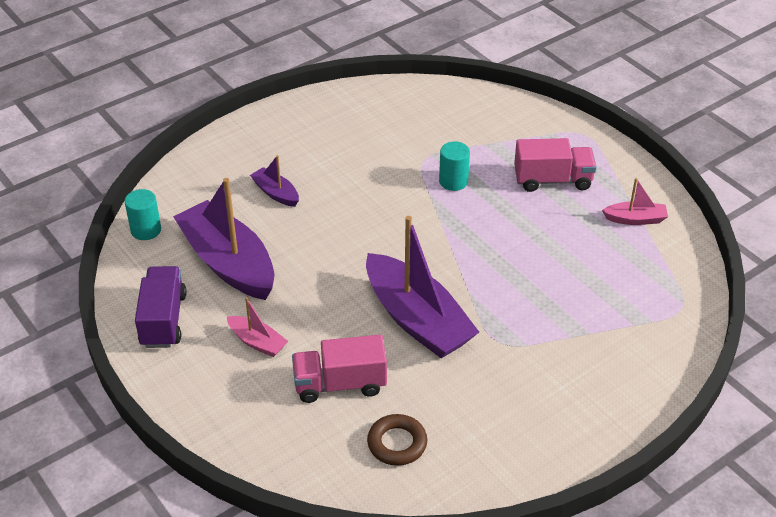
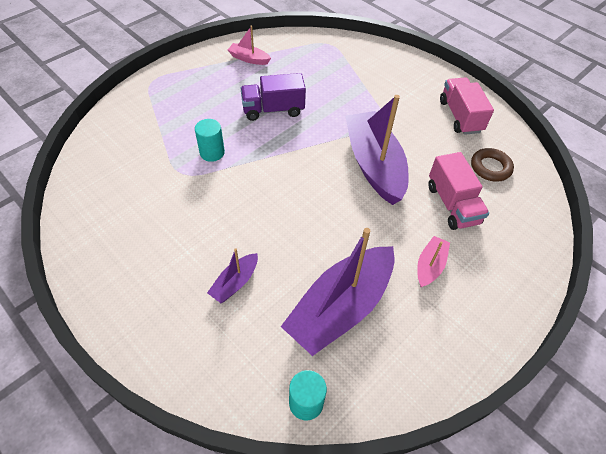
camera: 100 degrees left, 10 degrees up
purple truck [135,266,187,348] -> purple truck moved to [241,73,306,121]
purple boat [366,216,479,358] -> purple boat turned 60 degrees counterclockwise [345,95,408,205]
pink truck [514,138,597,192] -> pink truck moved to [440,77,494,135]
pink boat [602,178,668,225] -> pink boat turned 60 degrees counterclockwise [228,26,271,65]

